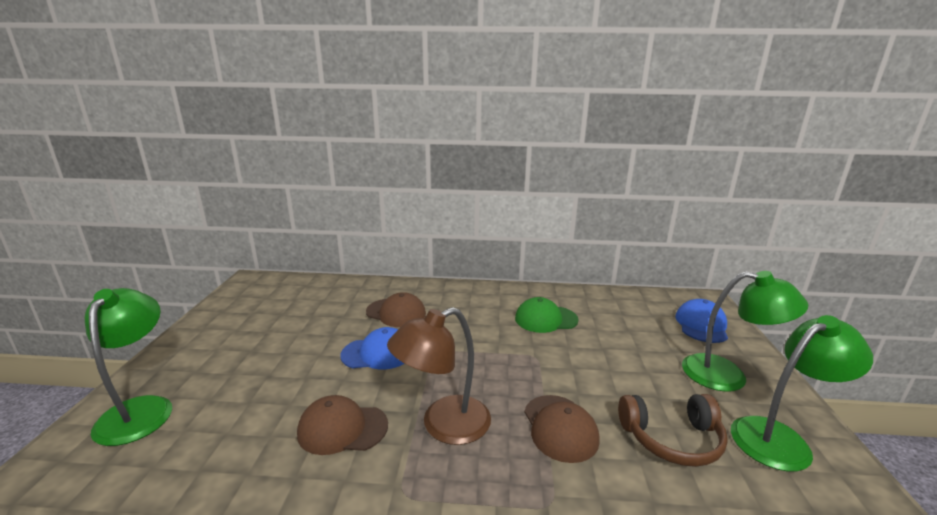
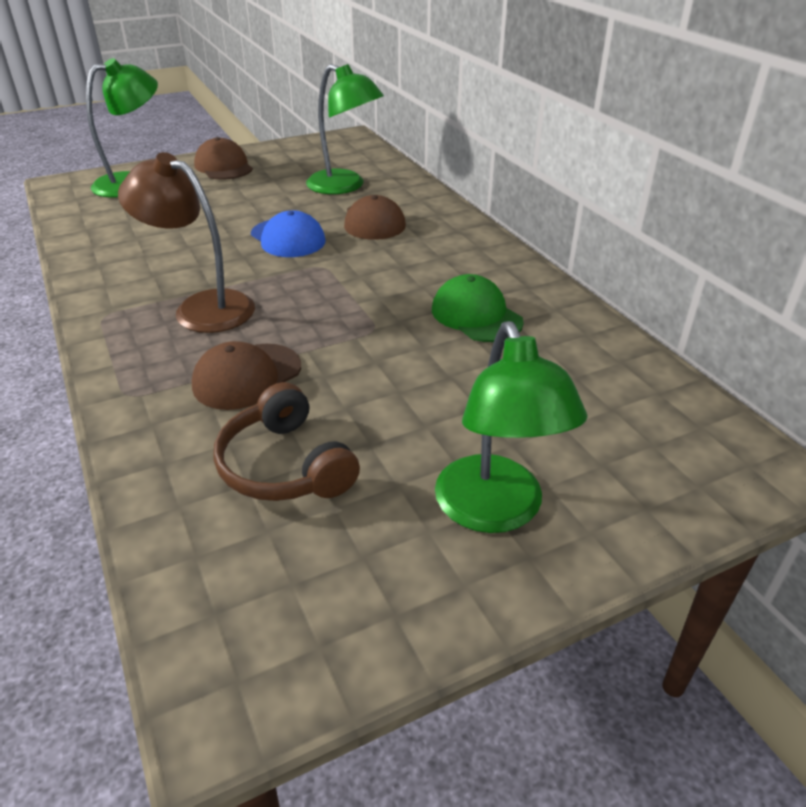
camera: 60 degrees right, 15 degrees up
brown cap [297,395,388,455] -> brown cap moved to [194,137,253,180]
blue cap [675,299,728,343] -> none
green lamp [731,315,873,471] -> green lamp moved to [306,64,384,194]

